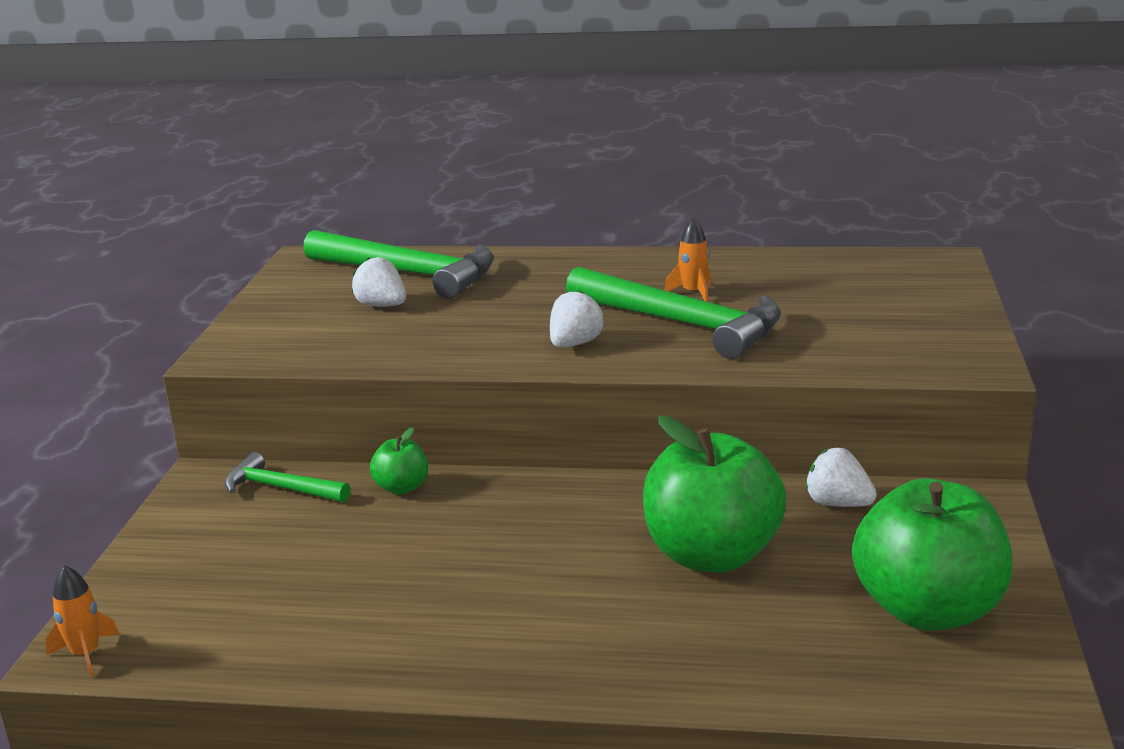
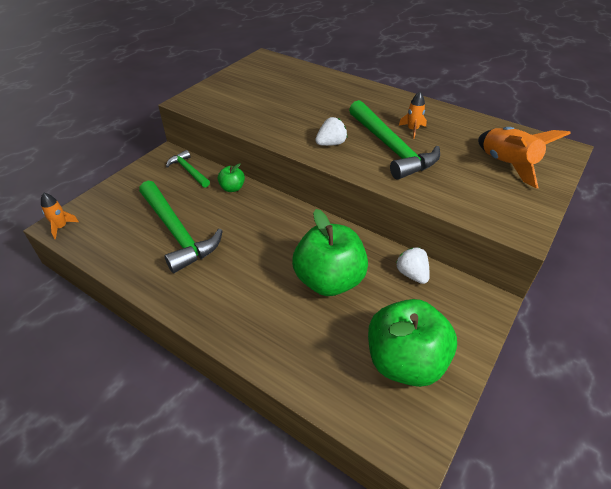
camera: 25 degrees right, 20 degrees up
green hammer [303,230,494,299] -> green hammer moved to [139,181,223,273]
white strawberry [352,257,406,307] -> none
none -> orange rocket [478,127,571,188]

